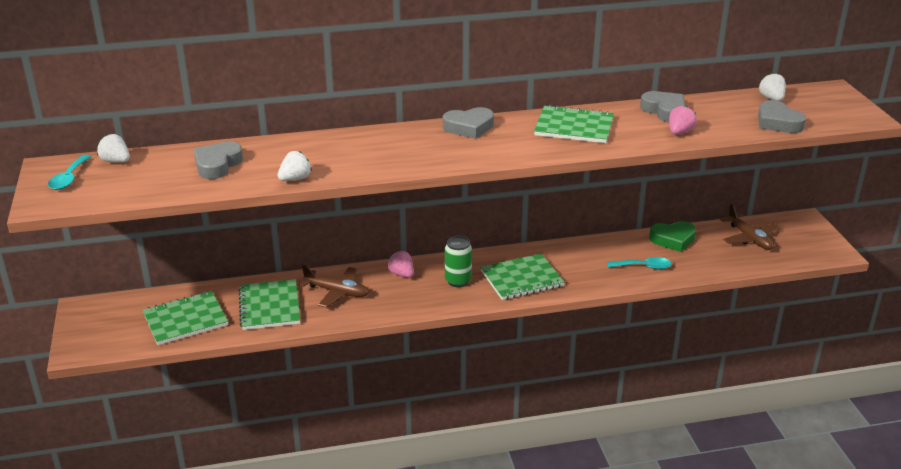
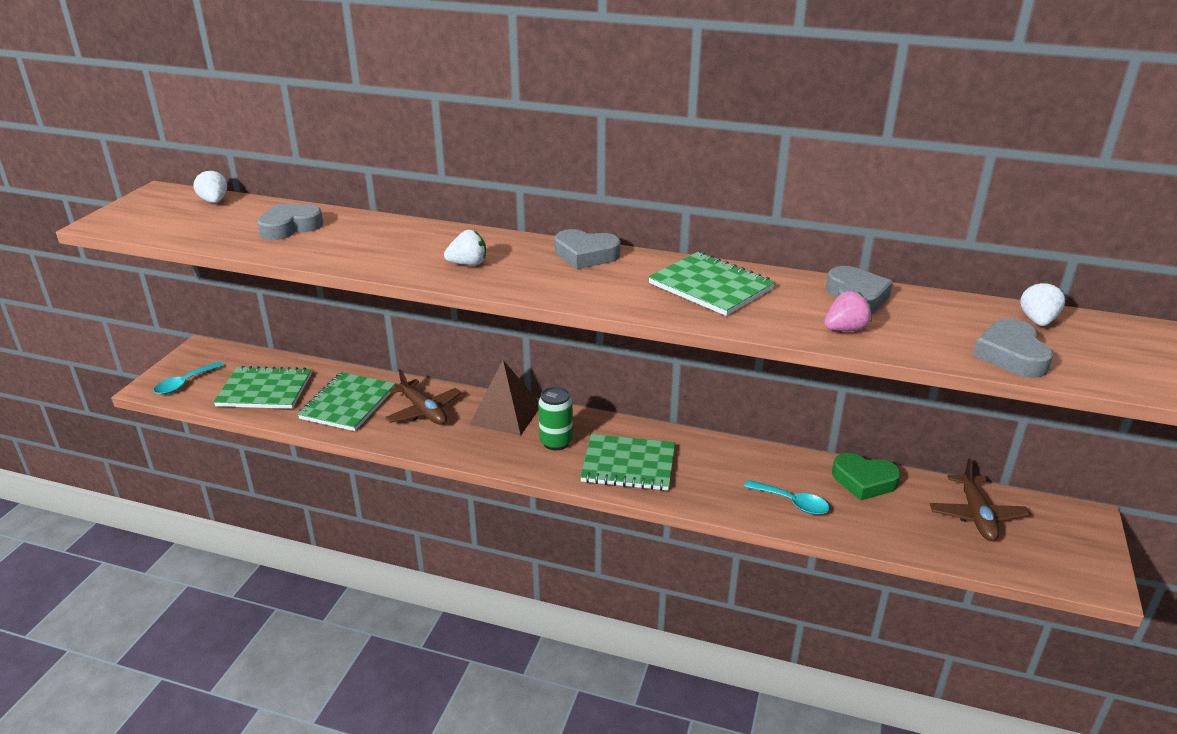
camera: 30 degrees right, 0 degrees up
turquoise spoon [48,155,91,190] -> turquoise spoon moved to [154,362,224,394]
white strawberry [277,151,312,181] -> white strawberry moved to [444,230,486,265]
pink strawberry [387,251,414,278] -> brown pyramid [469,360,538,436]

